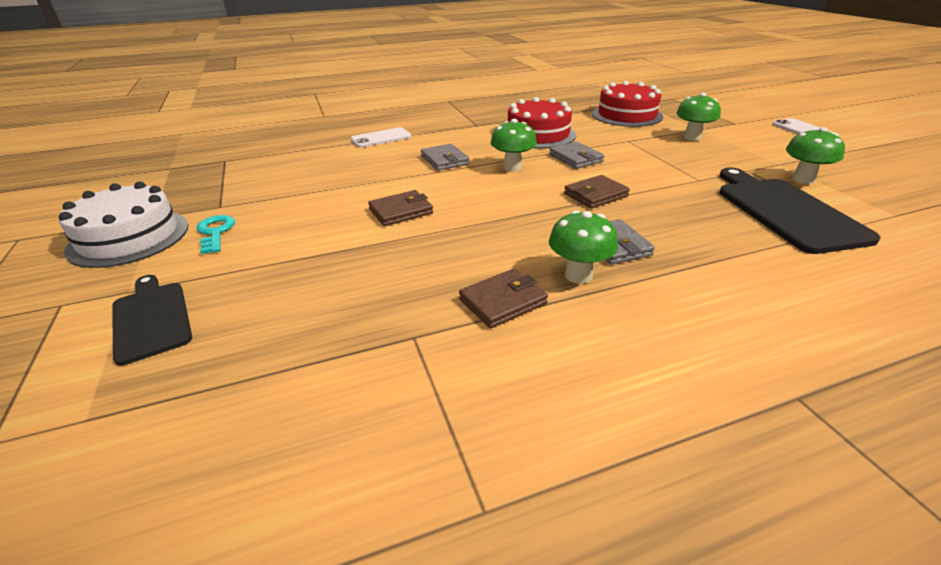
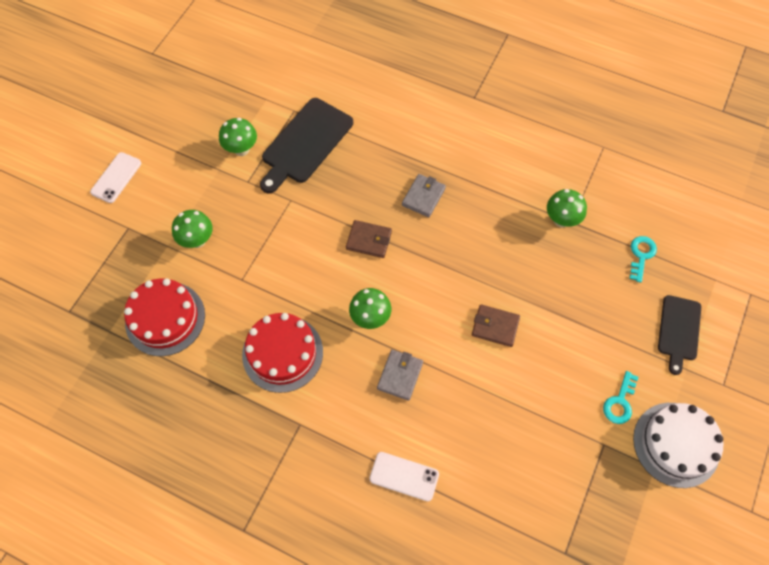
camera: 135 degrees left, 30 degrees up
brown wallet [459,269,548,329] -> none
grey wallet [549,142,604,169] -> none
green mushroom [549,210,618,284] -> green mushroom moved to [547,189,587,228]
none -> turquoise key [629,236,657,283]

